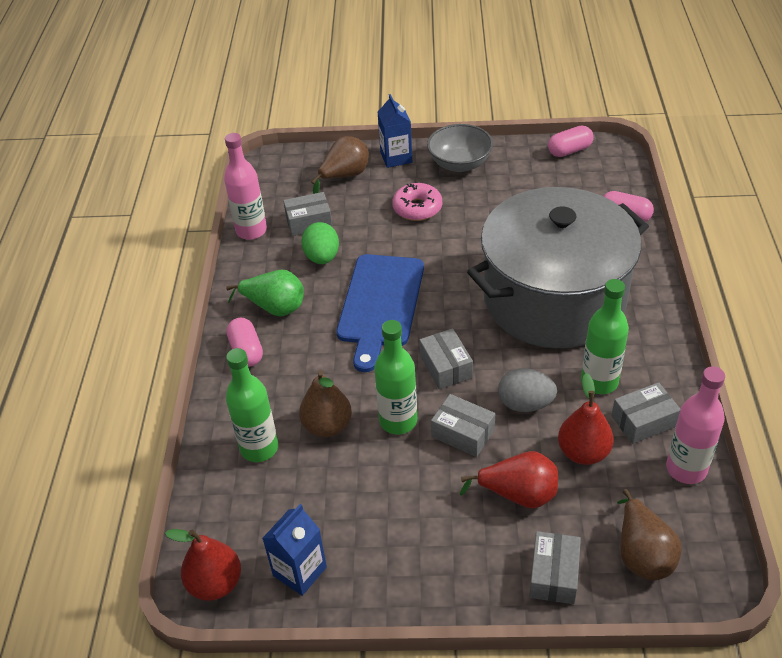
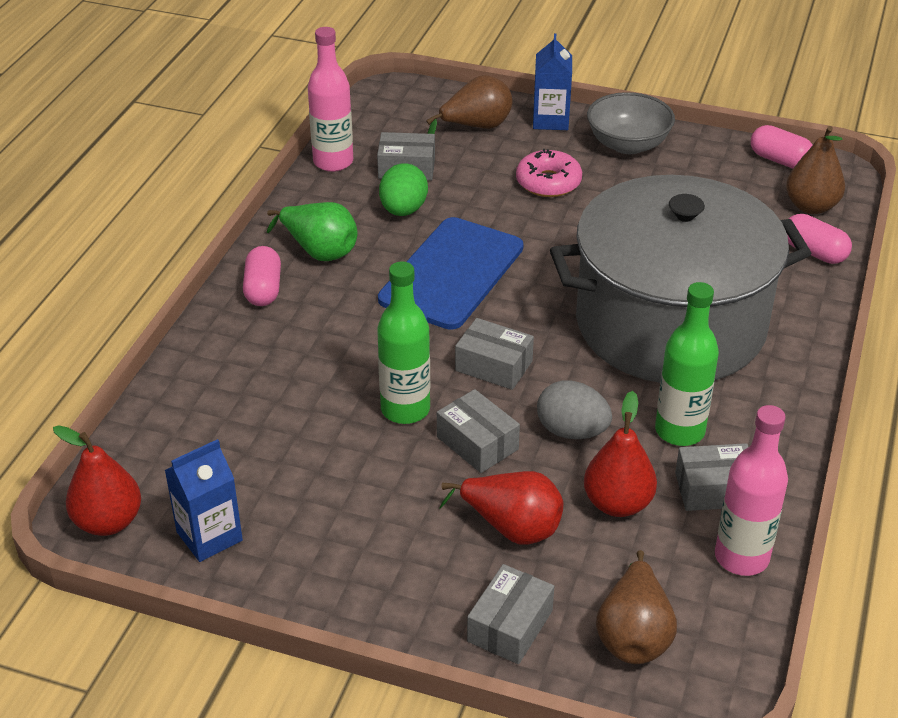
camera: 15 degrees right, 5 degrees down
green bottle [226,348,278,462] -> none
brown pear [299,371,352,437] -> brown pear moved to [786,126,845,214]
grey box [419,328,473,389] -> grey box turned 60 degrees counterclockwise [455,318,534,390]
pink capsule [548,126,594,157] -> pink capsule turned 45 degrees clockwise [751,125,813,168]

